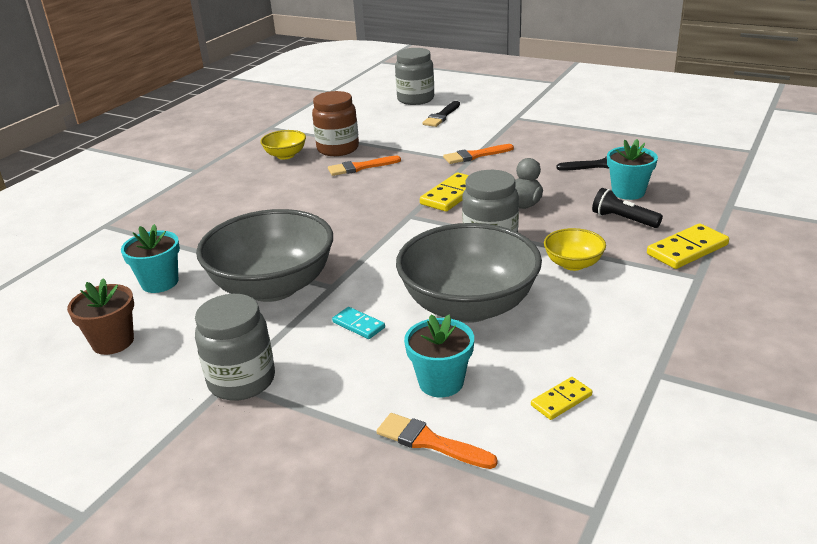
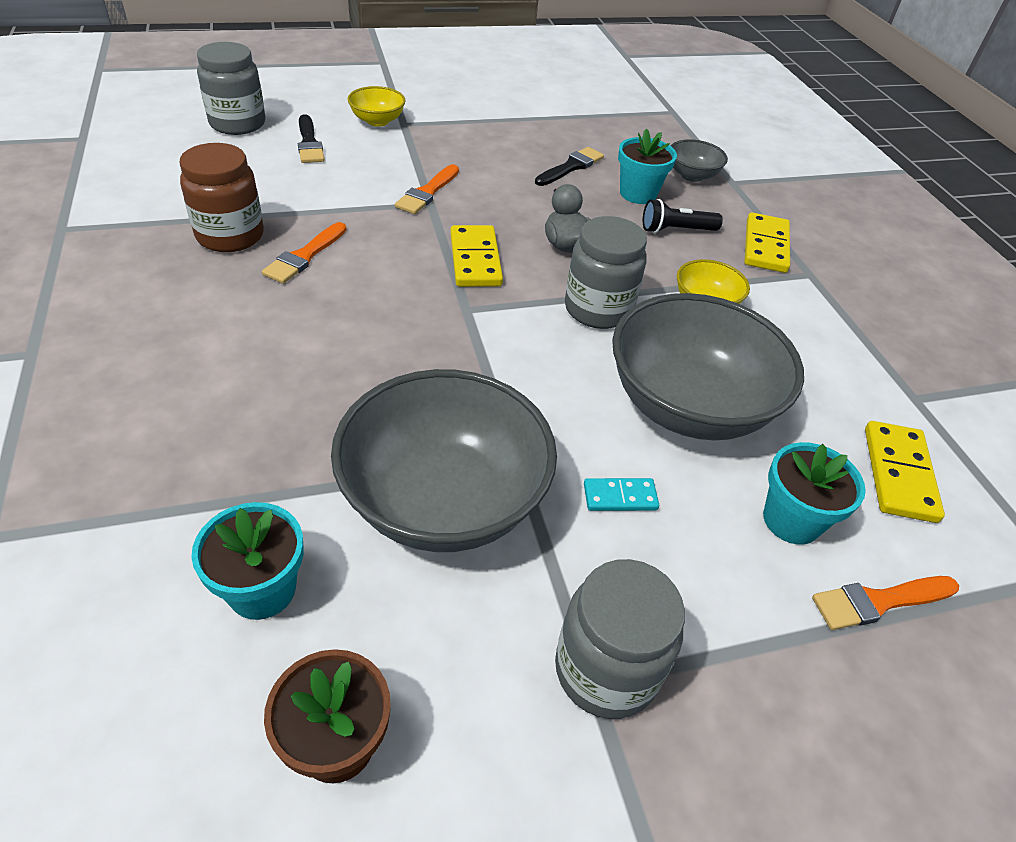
camera: 50 degrees left, 15 degrees up
yellow bowl [260,130,306,159] -> yellow bowl moved to [348,86,405,127]
yellow domino [531,377,592,420] -> yellow domino [865,421,945,523], size x1.70
none -> grey bowl [671,139,728,182]

